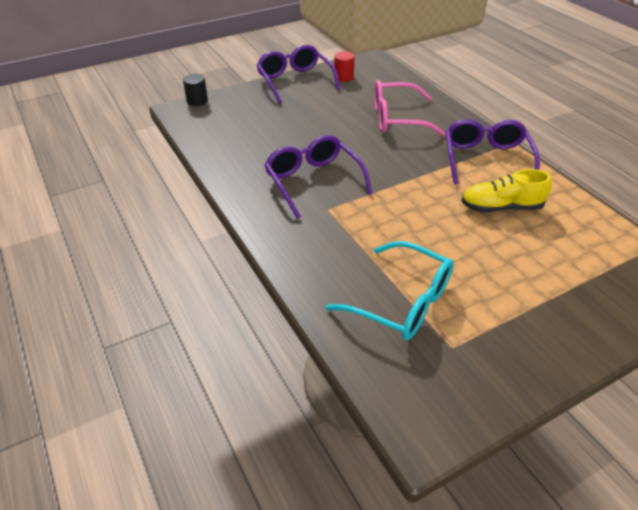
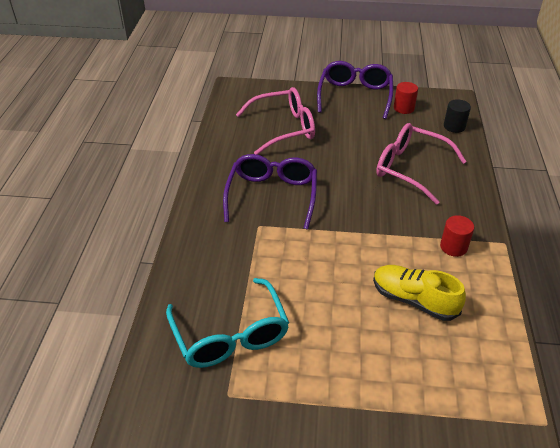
camera: 35 degrees right, 0 degrees up
black cylinder [183,74,208,106] -> black cylinder moved to [444,99,471,133]
purple glasses [446,119,540,185] -> red cylinder [440,215,474,257]
none -> pink glasses [236,87,315,155]

